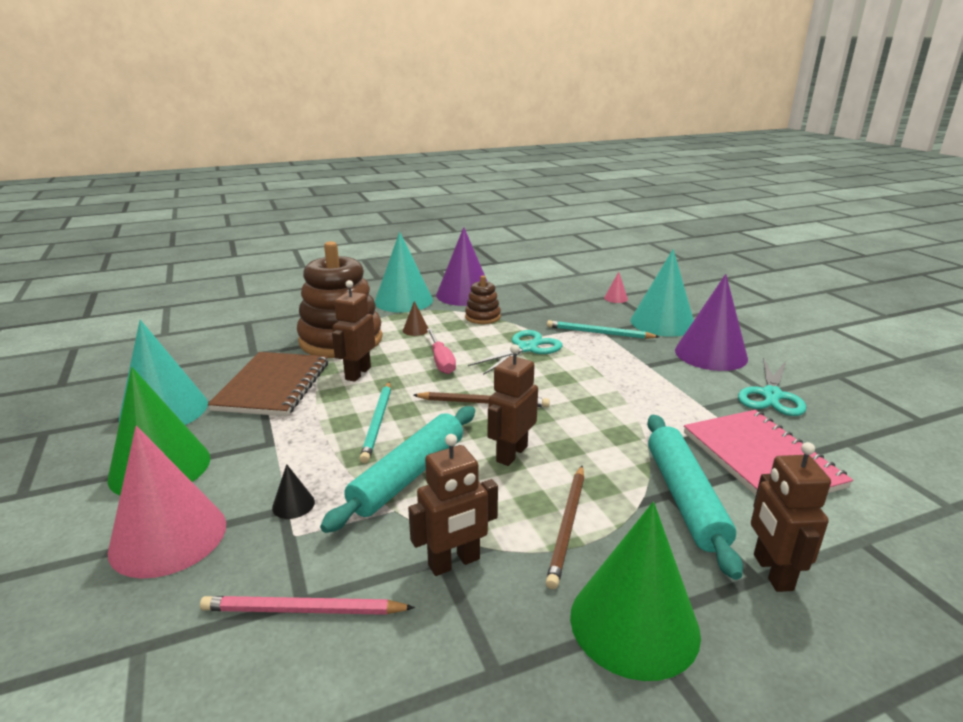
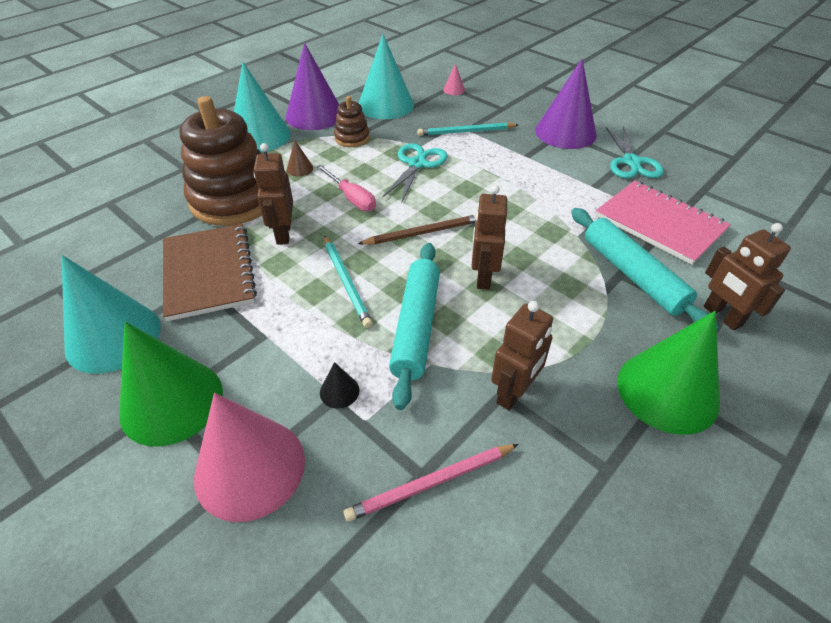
camera: 25 degrees left, 20 degrees up
brown pencil [546,466,584,589] -> none
turquoise cone [631,249,694,337] -> turquoise cone moved to [359,34,414,119]

